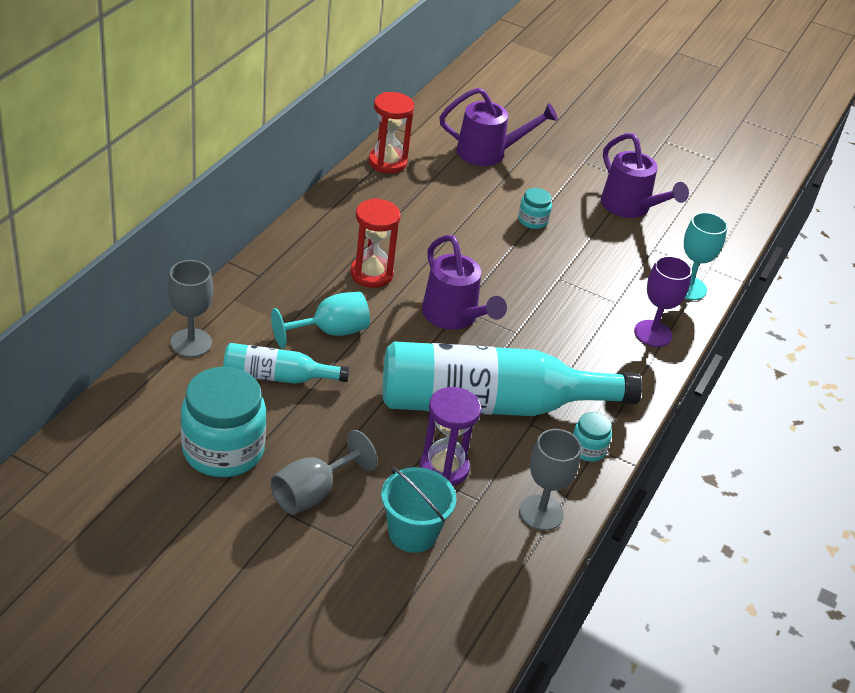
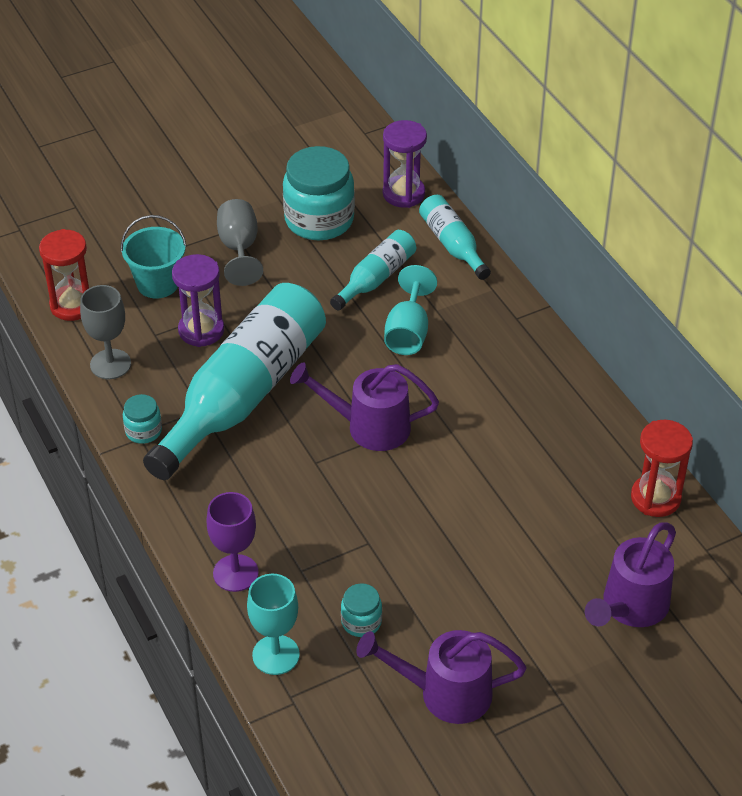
camera: 130 degrees right, 5 degrees up
grey goblet [168,260,213,357] -> turquoise bottle [419,195,491,280]
red hourglass [350,198,401,288] -> red hourglass moved to [39,229,89,321]
turquoise jar [518,188,552,229] -> turquoise jar moved to [341,583,382,637]
none -> purple hourglass [383,120,427,208]

